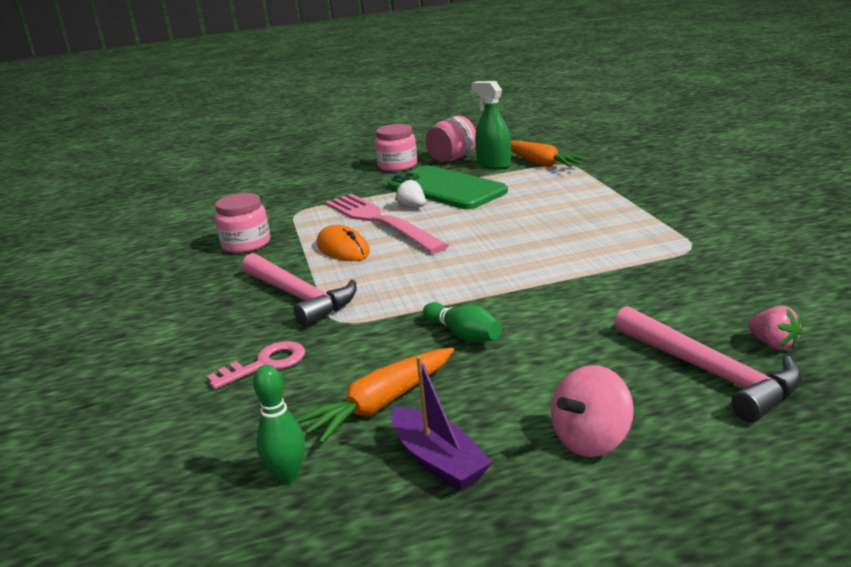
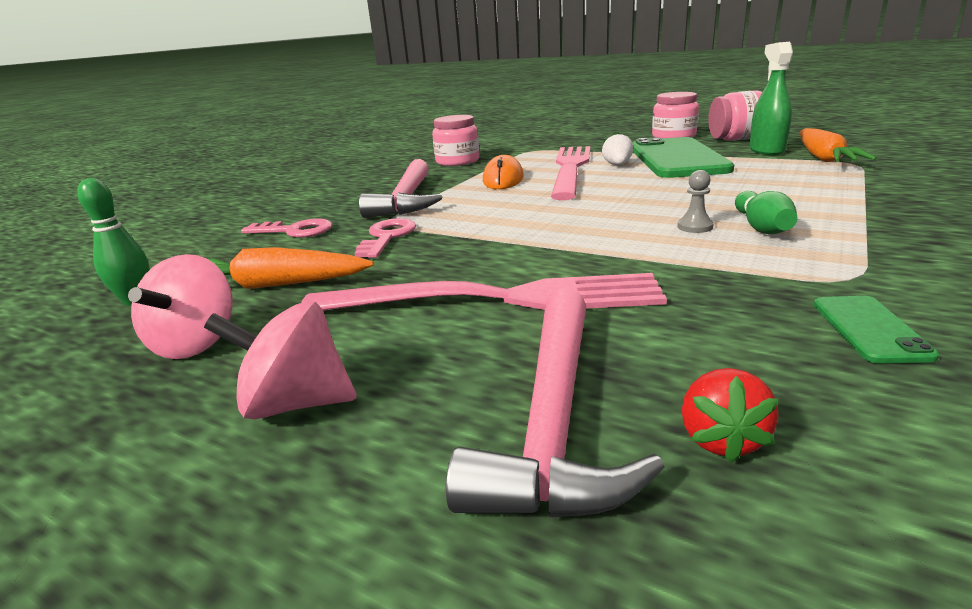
camera: 45 degrees right, 0 degrees up
purple boat [391,356,493,491] -> pink spinning top [128,254,233,359]
green bowling pin [423,302,502,343] -> green bowling pin moved to [735,191,798,234]
pink strawberry [748,306,802,350] -> red strawberry [682,368,779,463]
none -> pink fork [301,273,667,311]
none -> pink key [354,218,416,258]
none -> grey pawn [678,170,714,233]
none -> green phone [814,296,939,363]

